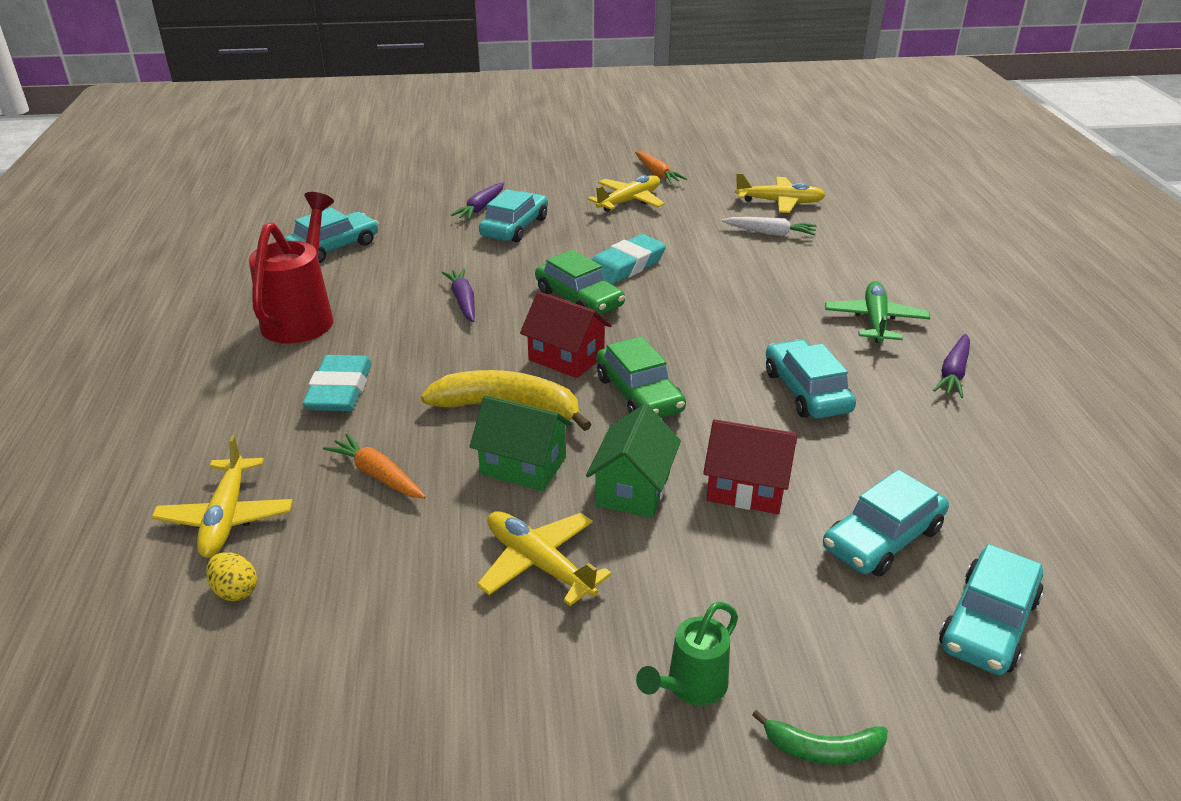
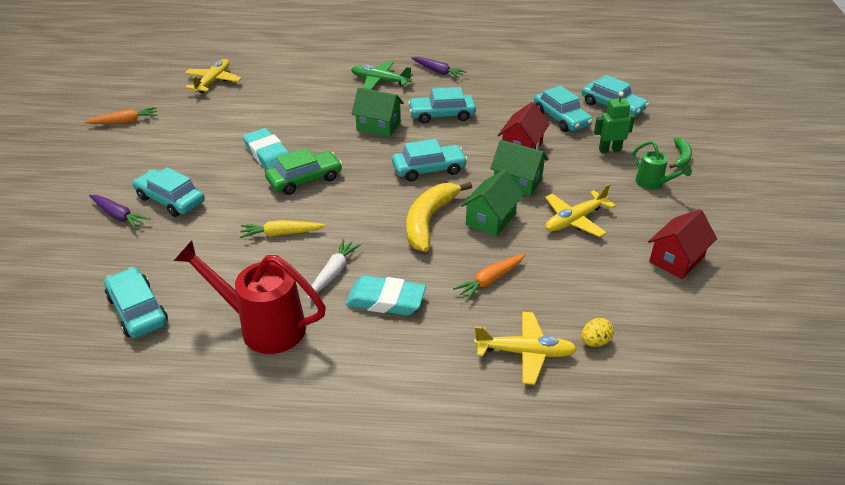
camera: 80 degrees left, 5 degrees up
purple carrot [441,268,475,322] -> yellow carrot [240,220,326,238]
red house [520,292,612,378] -> red house moved to [648,209,717,279]
yellow plane [588,175,665,212] -> none
green car [596,336,686,418] -> turquoise car [392,139,468,182]
white carrot [722,217,817,236] -> white carrot moved to [308,239,361,299]
none -> green house [352,88,404,137]
none -> green robot [594,91,635,153]

